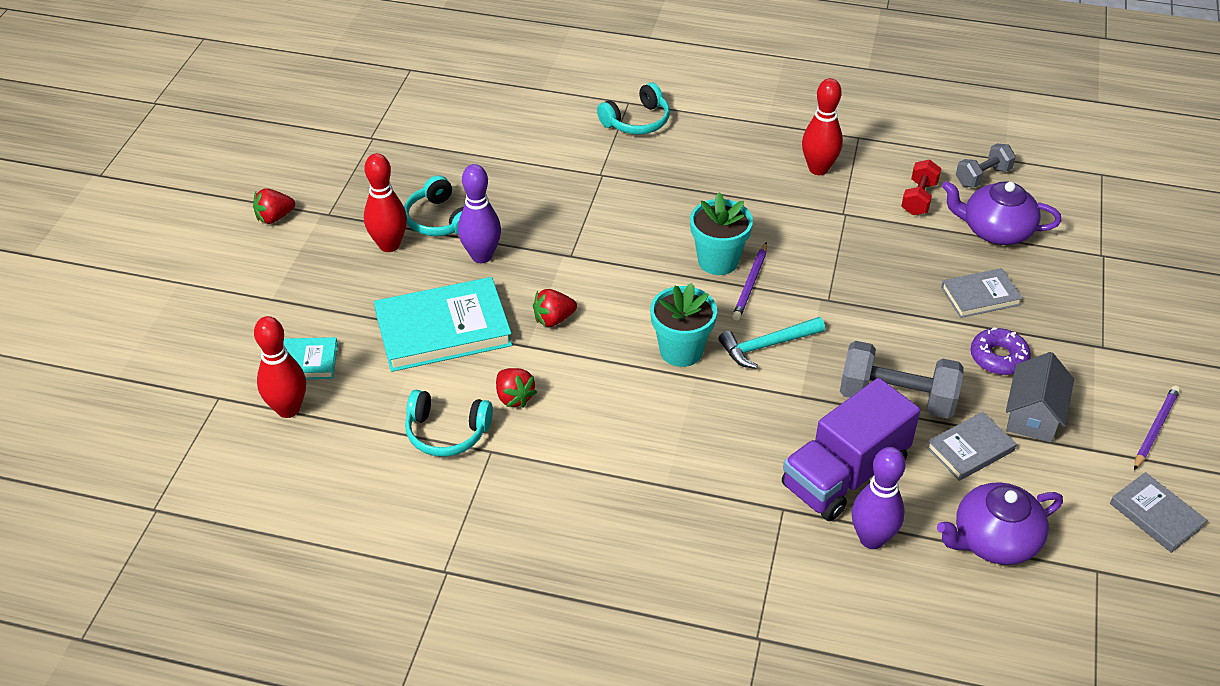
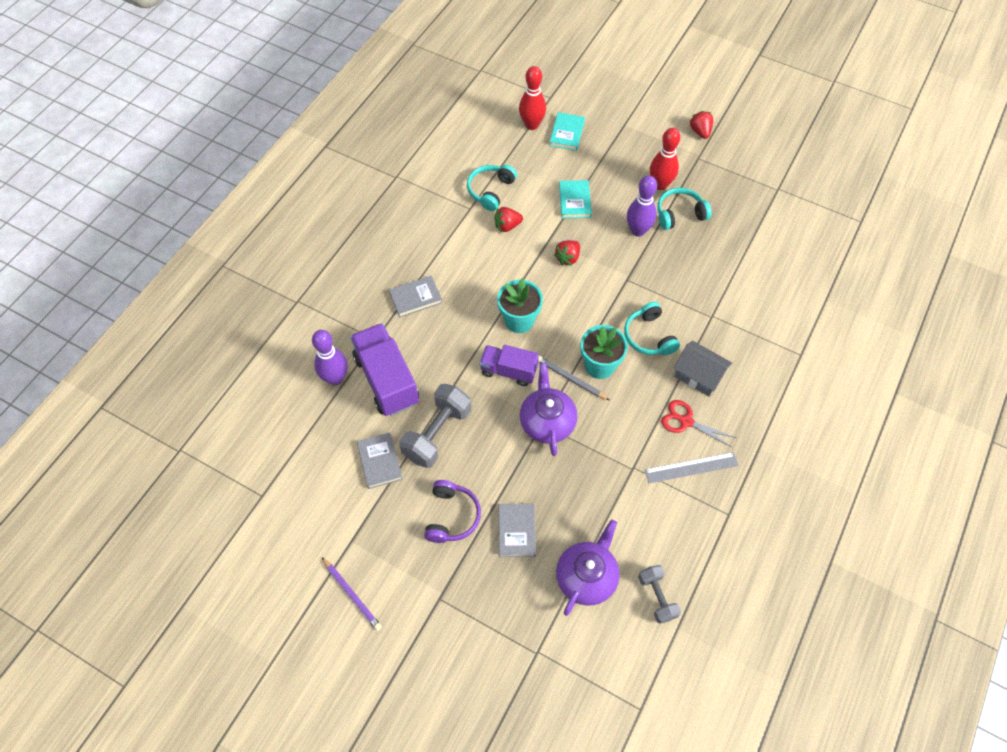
camera: 105 degrees right, 15 degrees up
turquoise book [374,277,512,372] -> turquoise book [559,180,592,218], size x0.55
red strawberry [533,289,577,327] -> red strawberry turned 135 degrees counterclockwise [554,240,580,266]
turquoise headphones [597,82,670,135] -> turquoise headphones moved to [624,302,680,355]
turquoise hammer [719,317,825,369] -> purple truck [480,345,539,386]
purple pencil [732,242,767,321] -> grey pencil [538,356,609,400]
red bowling pin [802,78,843,175] -> grey ruler [645,452,739,483]
red dumbbell [901,159,941,215] -> none
purple teapot [937,482,1063,565] -> purple teapot moved to [520,363,577,456]
purple donut [970,328,1031,375] -> purple headphones [424,480,481,543]
grey house [1006,352,1074,443] -> grey house moved to [674,341,732,397]
grey book [1110,472,1207,553] -> grey book moved to [389,276,442,318]
none -> red scissors [661,400,736,448]

